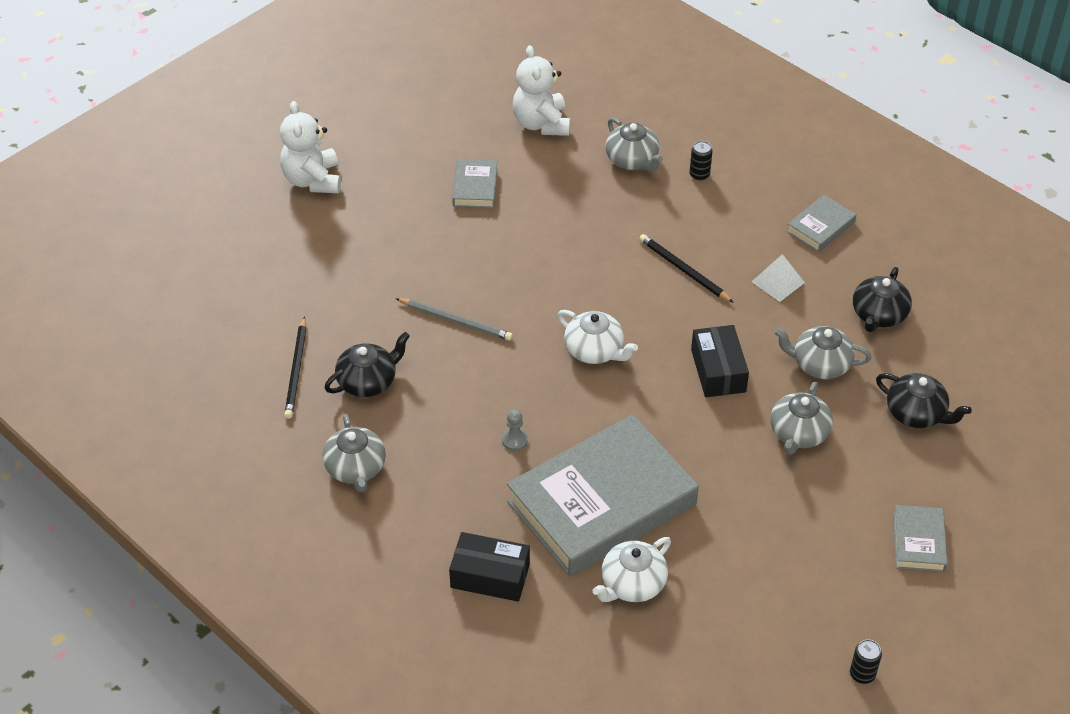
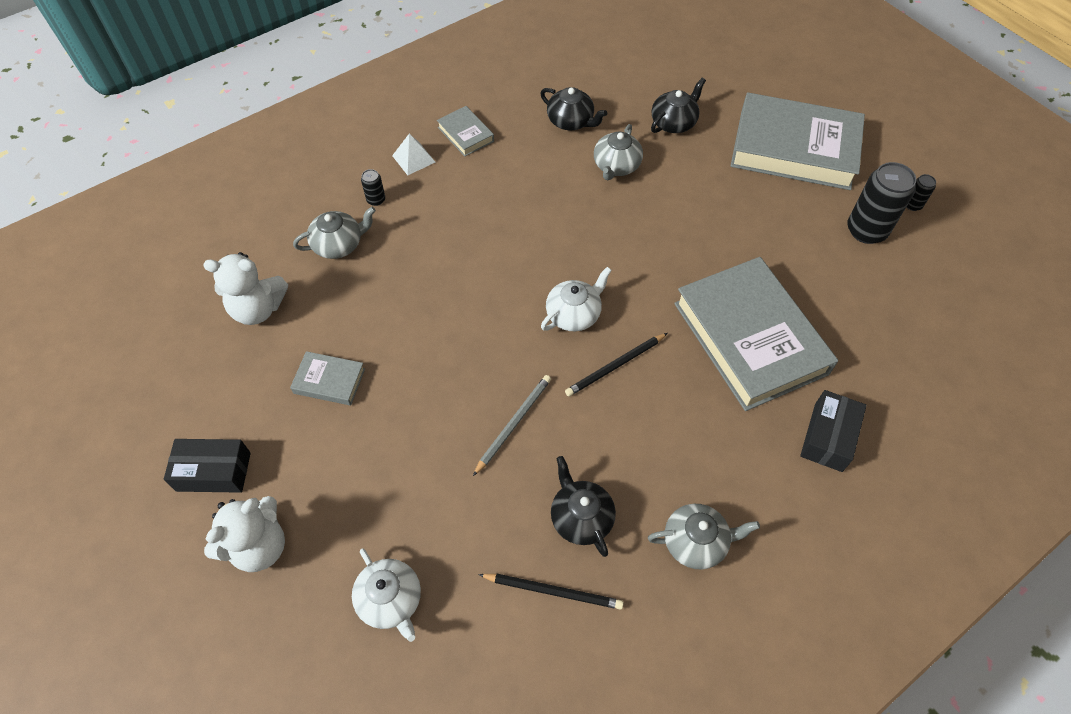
camera: 80 degrees left, 10 degrees up
white teddy bear [280,101,341,193] -> white teddy bear turned 45 degrees counterclockwise [204,496,285,572]
grey pawn [502,410,528,451] -> none
white teapot [593,537,671,602] -> white teapot moved to [352,548,421,642]
black pencil [639,234,734,303] -> black pencil moved to [565,333,668,397]
black box [691,325,749,397] -> black box moved to [164,439,251,493]
white pyramid [752,254,805,302] -> white pyramid moved to [392,134,435,175]
grey teapot [771,382,833,455] -> none
grey book [893,505,948,572] -> grey book [731,92,865,190], size x2.32
none -> black can [847,162,916,244]

